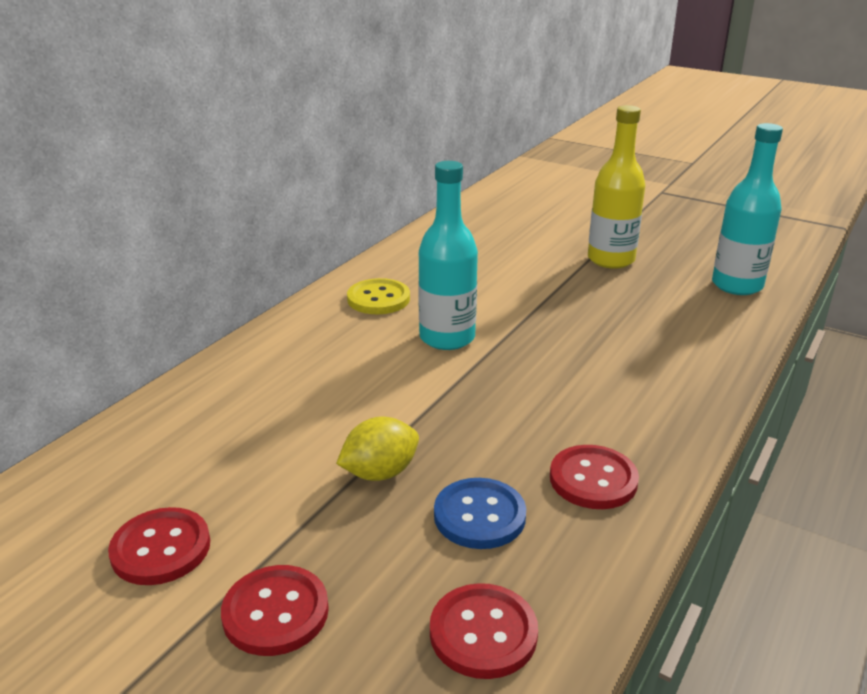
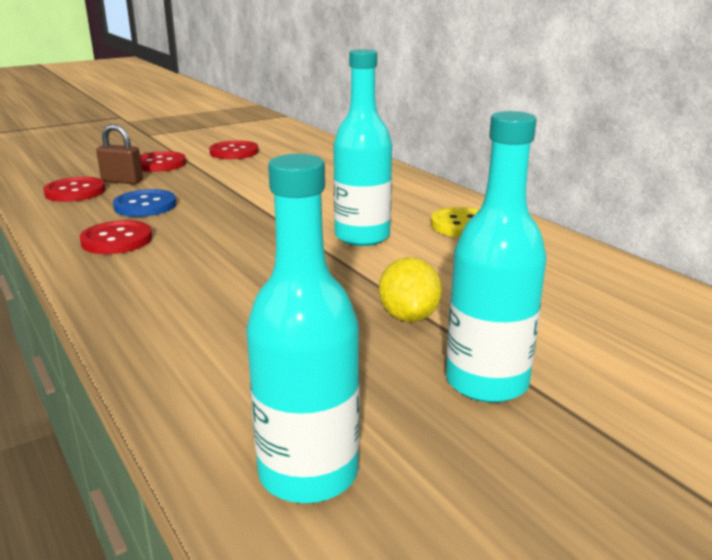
camera: 115 degrees right, 5 degrees down
yellow lemon [336,416,419,481] -> yellow lemon moved to [379,257,442,322]
yellow bottle [588,105,645,269] -> turquoise bottle [446,111,547,403]
none -> brown padlock [96,124,143,184]

